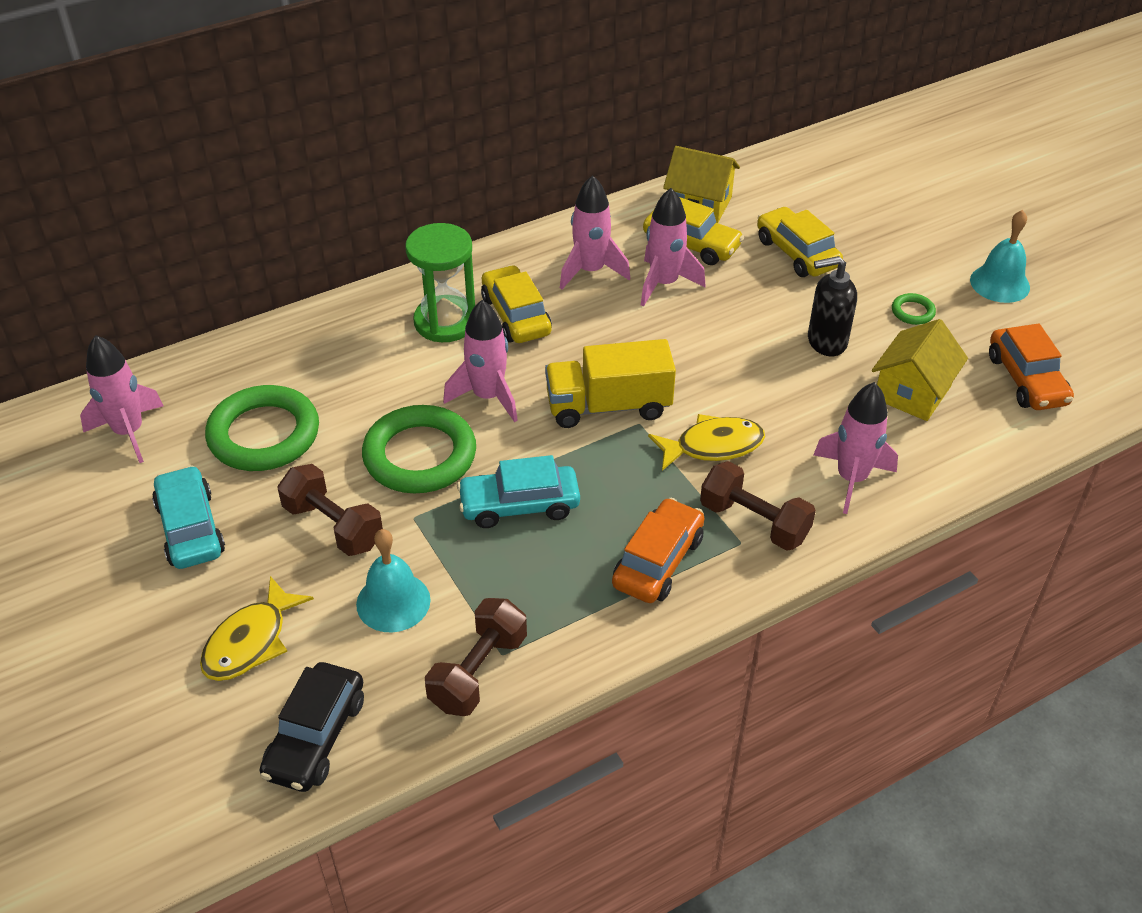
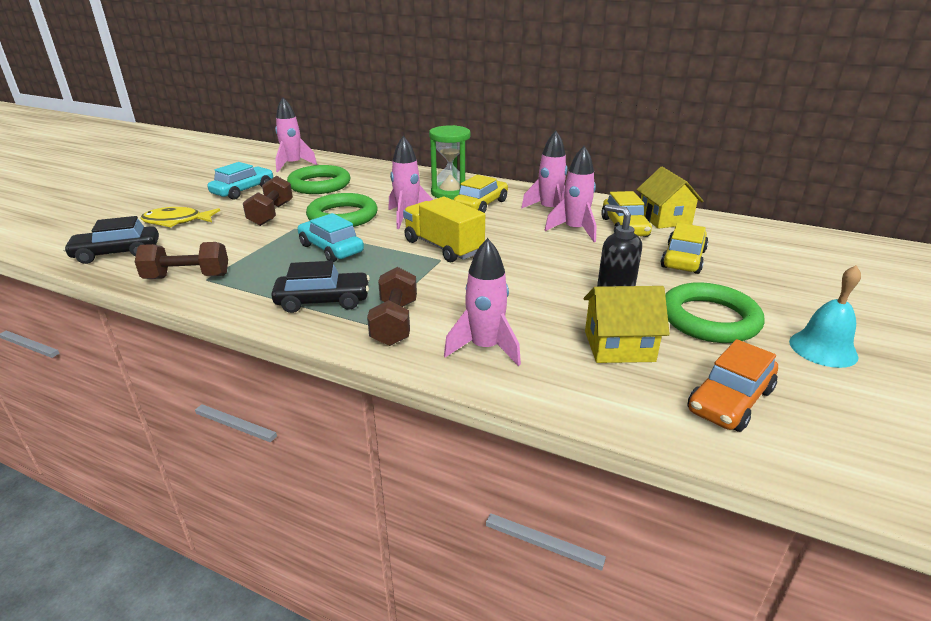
camera: 55 degrees right, 15 degrees down
turquoise bell [356,529,431,632] -> none
orange car [612,498,704,603] -> black car [271,261,370,313]
yellow fish [648,414,765,471] -> none
green ring [892,293,936,325] -> green ring [665,282,765,343], size x2.34

